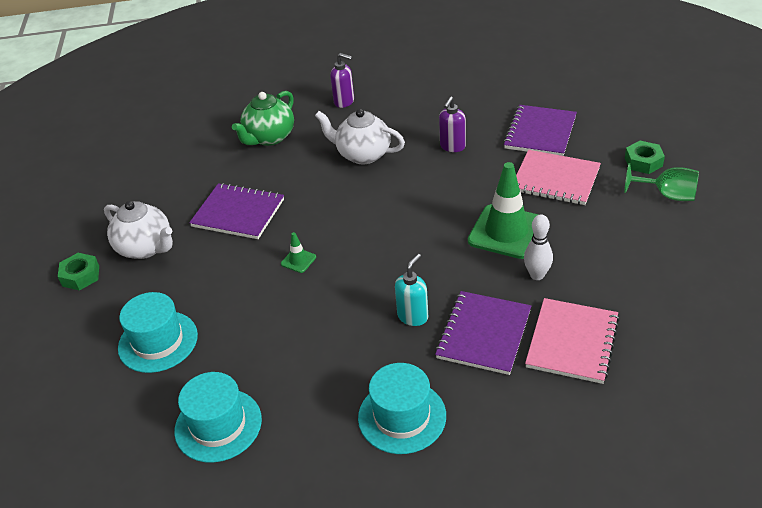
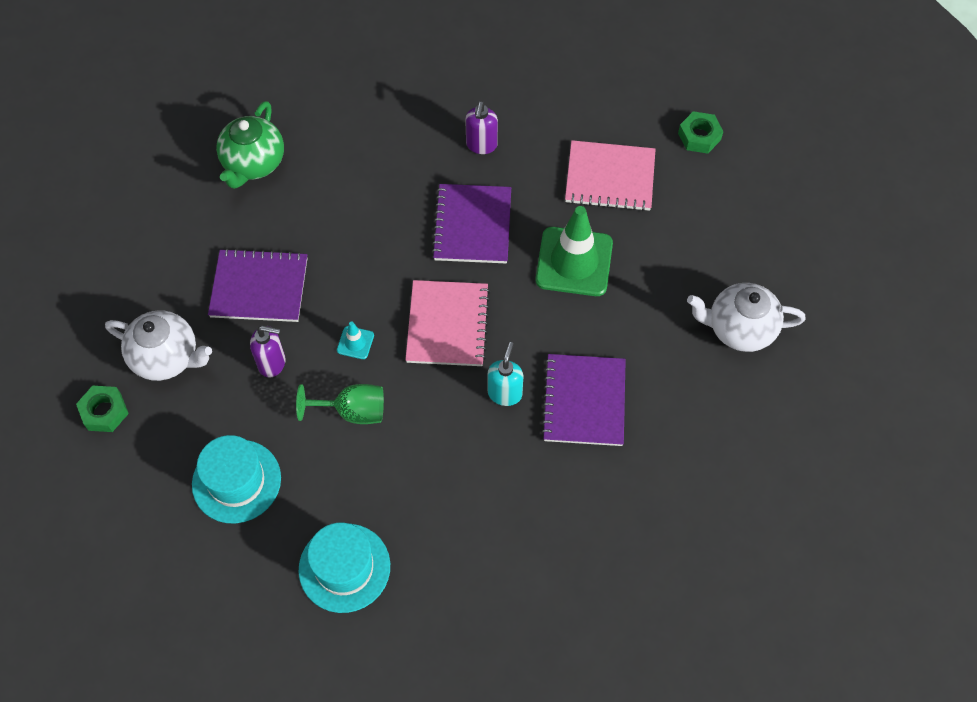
camera: 20 degrees left, 20 degrees up
green traffic cone [281,232,316,273] -> turquoise traffic cone [337,321,374,359]
white teapot [315,109,405,165] -> white teapot moved to [687,283,806,352]
purple soap dispenser [330,53,354,108] -> purple soap dispenser moved to [250,325,286,377]
turquoise hat [358,363,446,454] -> none
purple notebook [503,105,577,156] -> purple notebook moved to [431,184,511,263]
white bowling pin [524,214,553,280] -> none
pink notebook [525,298,620,384] -> pink notebook moved to [405,280,490,366]
green goblet [624,163,699,201] -> green goblet moved to [296,384,384,424]

